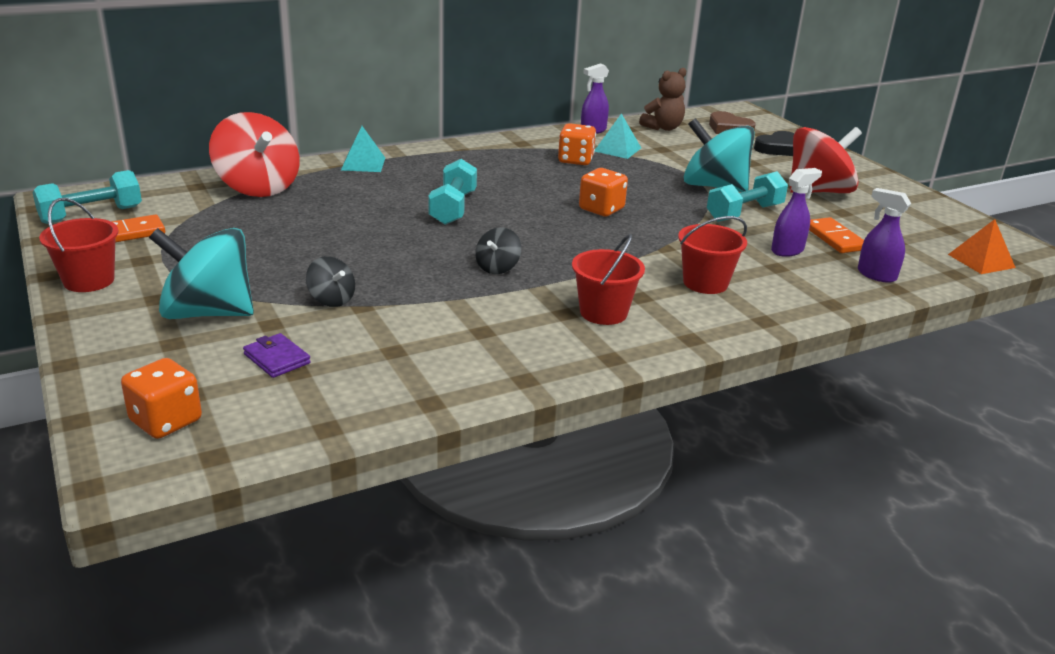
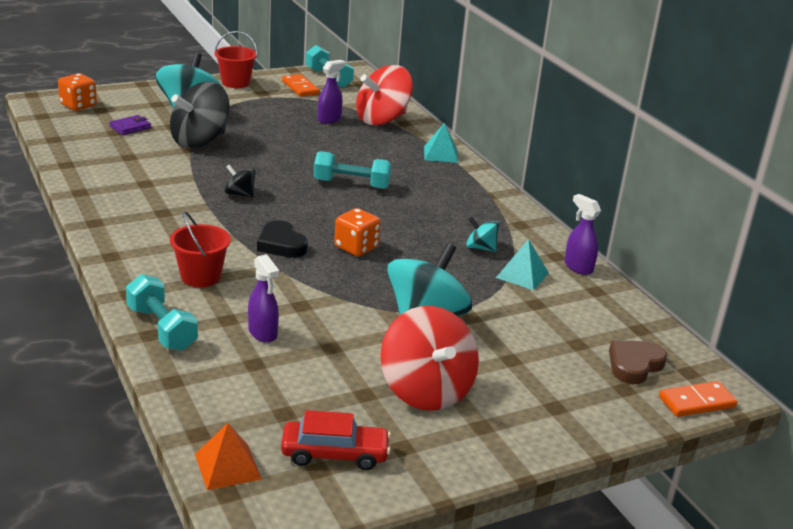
camera: 90 degrees right, 0 degrees up
black spinning top [306,256,355,307] -> black spinning top [170,82,230,148], size x2.09
orange dice [558,123,596,165] -> turquoise spinning top [466,217,499,252]
red bucket [572,234,645,325] -> none
brown teddy bear [639,68,686,131] -> none
turquoise dumbbell [707,171,788,222] -> turquoise dumbbell moved to [126,274,198,351]
black heart [754,131,795,156] -> black heart moved to [257,220,308,258]
orange domino [809,217,864,253] -> orange domino moved to [659,381,737,417]
purple spray bottle [858,188,911,283] -> purple spray bottle moved to [318,60,345,124]
none -> red car [281,410,391,470]

